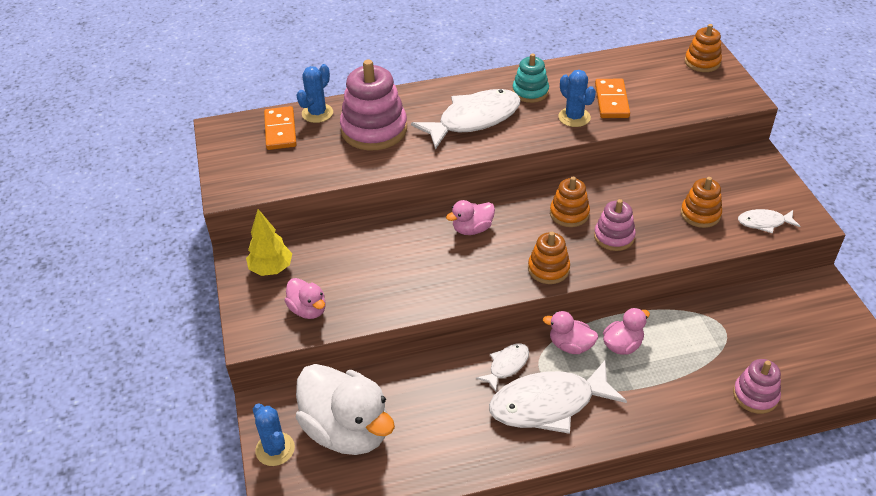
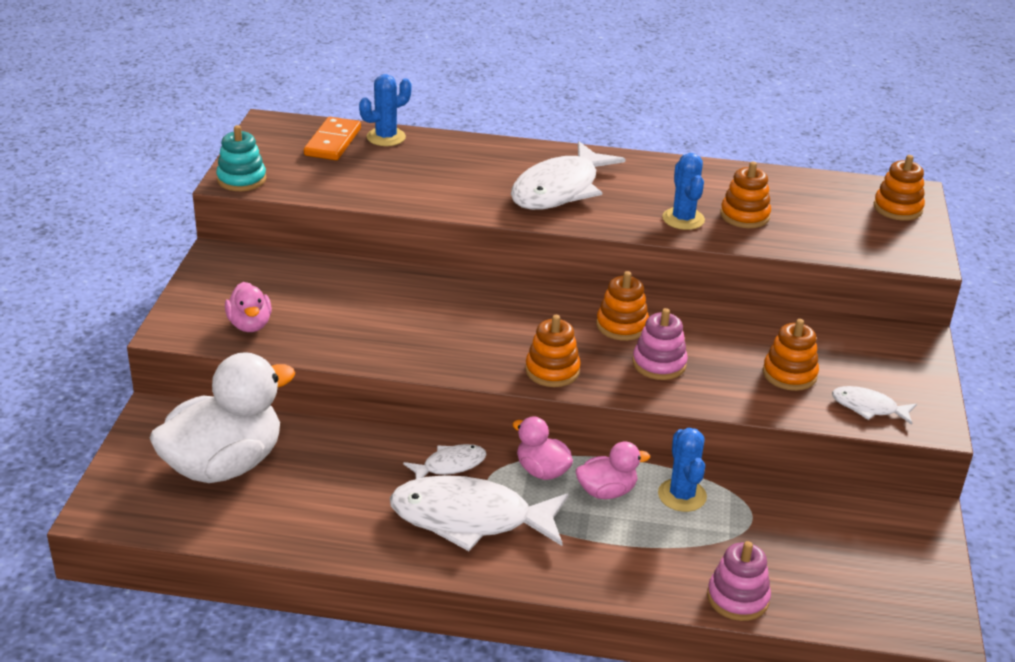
camera: 20 degrees right, 10 degrees down
yellow tree [246,209,292,276] -> none
blue cactus [253,404,295,466] -> blue cactus moved to [658,428,707,512]
white duck [296,364,395,455] -> white duck turned 105 degrees counterclockwise [150,352,296,483]
pink stacking toy [340,60,407,150] -> none
white fish [411,89,521,150] -> white fish turned 135 degrees clockwise [511,141,625,210]
pink duck [446,200,495,235] -> none
turquoise stacking toy [513,53,549,103] -> turquoise stacking toy moved to [216,125,266,191]
orange domino [595,79,630,118] -> orange stacking toy [720,162,771,228]

